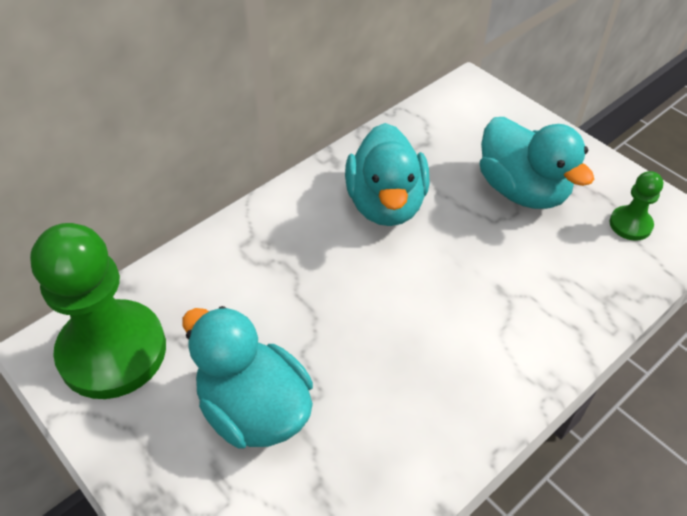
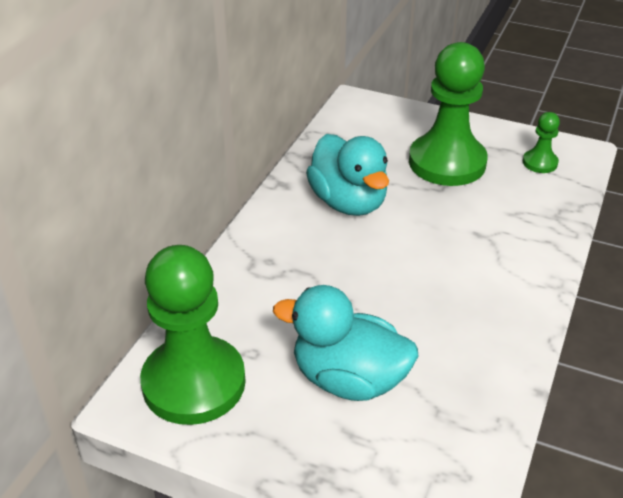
camera: 25 degrees left, 10 degrees down
turquoise duck [480,117,594,209] -> green pawn [409,42,488,186]

